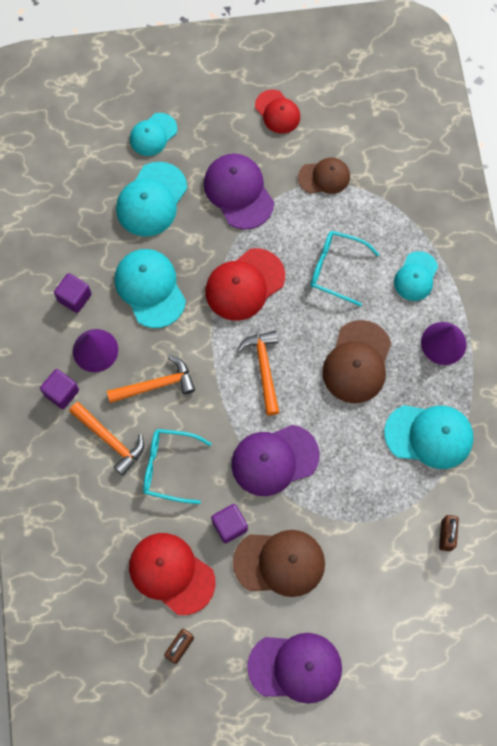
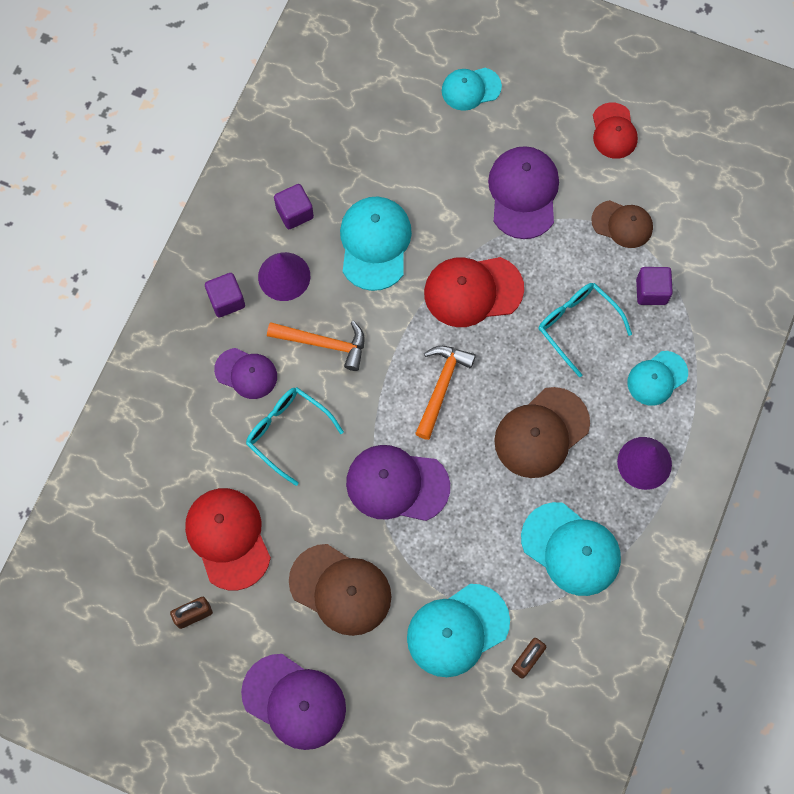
camera: 30 degrees right, 0 degrees up
orange hammer [69,402,144,476] -> purple cap [214,348,277,399]
turquoise cap [116,162,187,237] -> turquoise cap moved to [407,584,510,677]
purple cube [211,504,248,543] -> purple cube moved to [636,267,673,305]

